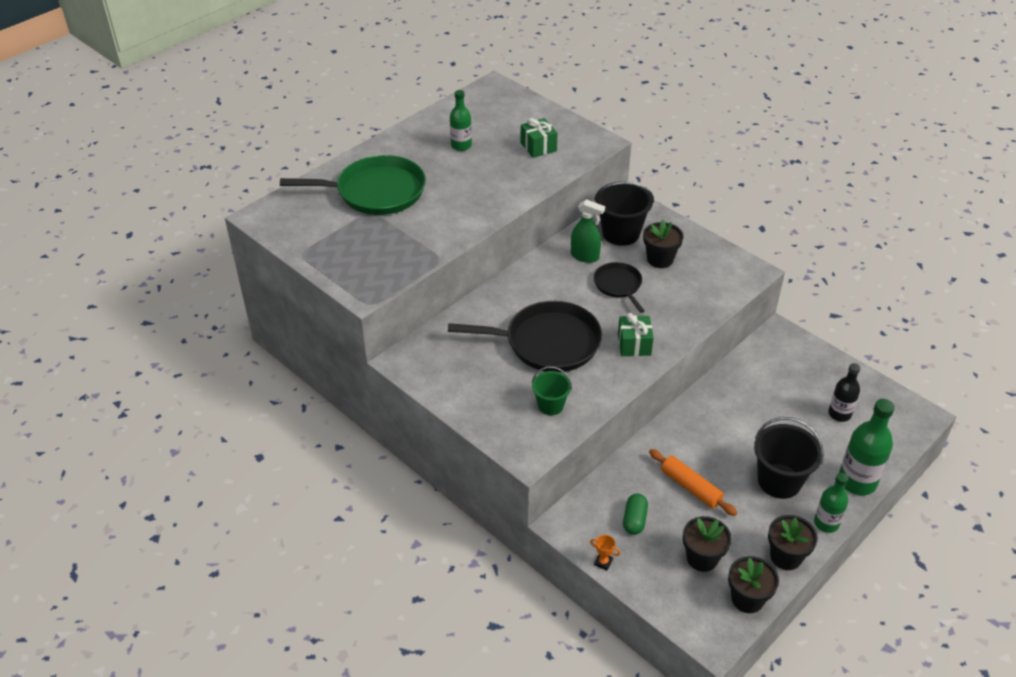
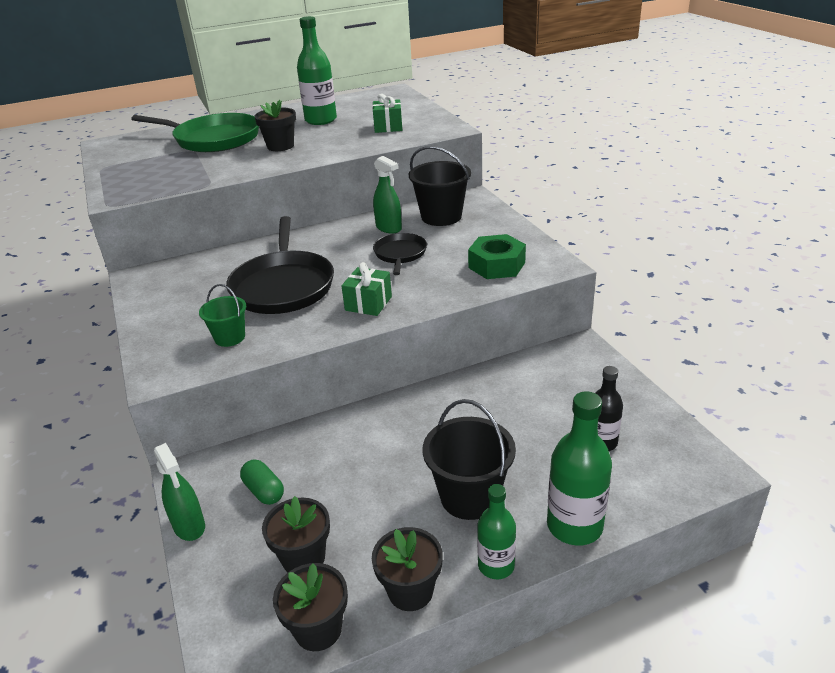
camera: 25 degrees right, 10 degrees down
black pan [448,301,602,372] -> black pan turned 60 degrees clockwise [226,216,334,314]
green bottle [450,90,472,151] -> green bottle [297,16,337,125], size x1.58
orange trophy [590,535,620,570] -> green spray bottle [154,443,205,541]
green capsule [623,493,648,535] -> green capsule turned 75 degrees counterclockwise [240,459,284,505]
black flower pot [643,220,683,268] -> black flower pot moved to [255,100,296,151]
orange rolling pin [649,449,737,516] -> none
none -> green nut [468,234,526,279]

